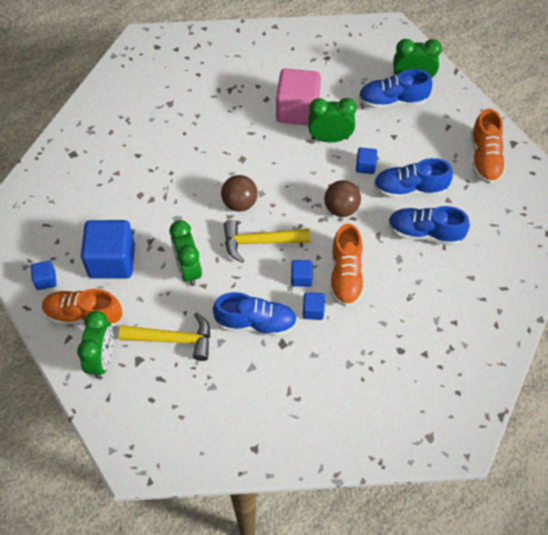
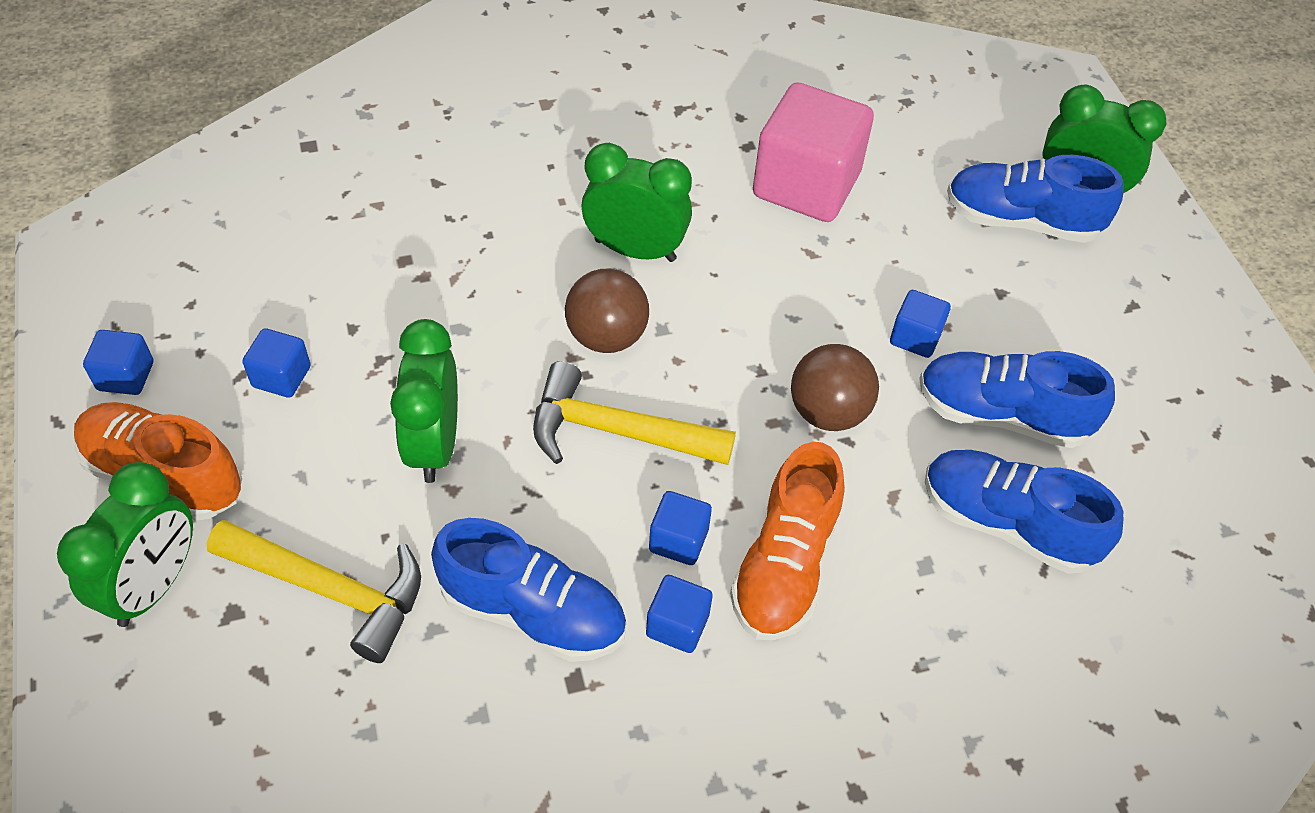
camera: 15 degrees right, 5 degrees down
blue cube [81,220,135,279] -> blue cube [242,328,311,398], size x0.46
green clock [308,98,357,142] -> green clock moved to [582,143,692,262]
orange shoe [471,109,506,184] -> none

